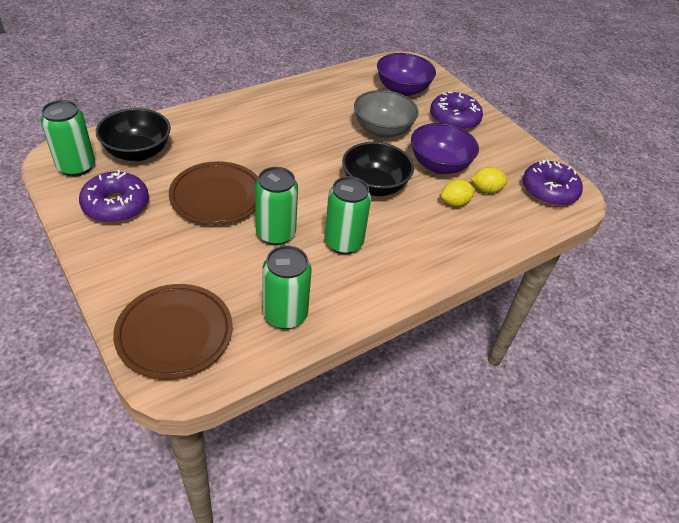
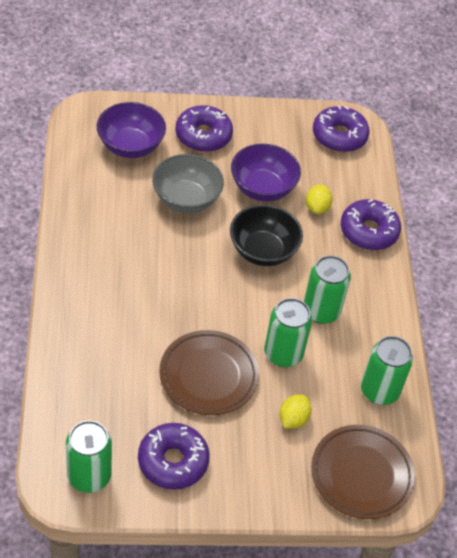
camera: 60 degrees left, 5 degrees up
black bowl [96,108,171,161] -> none
yellow lemon [470,167,508,193] -> yellow lemon moved to [280,395,312,429]
none -> purple donut [341,199,401,250]

